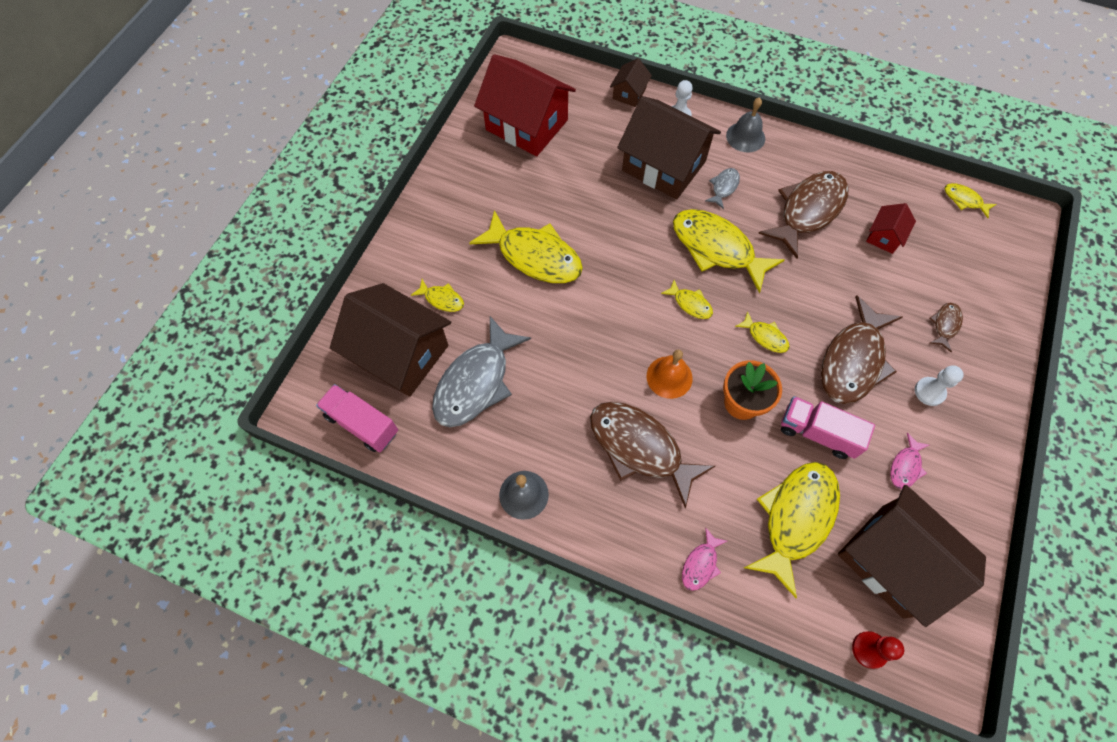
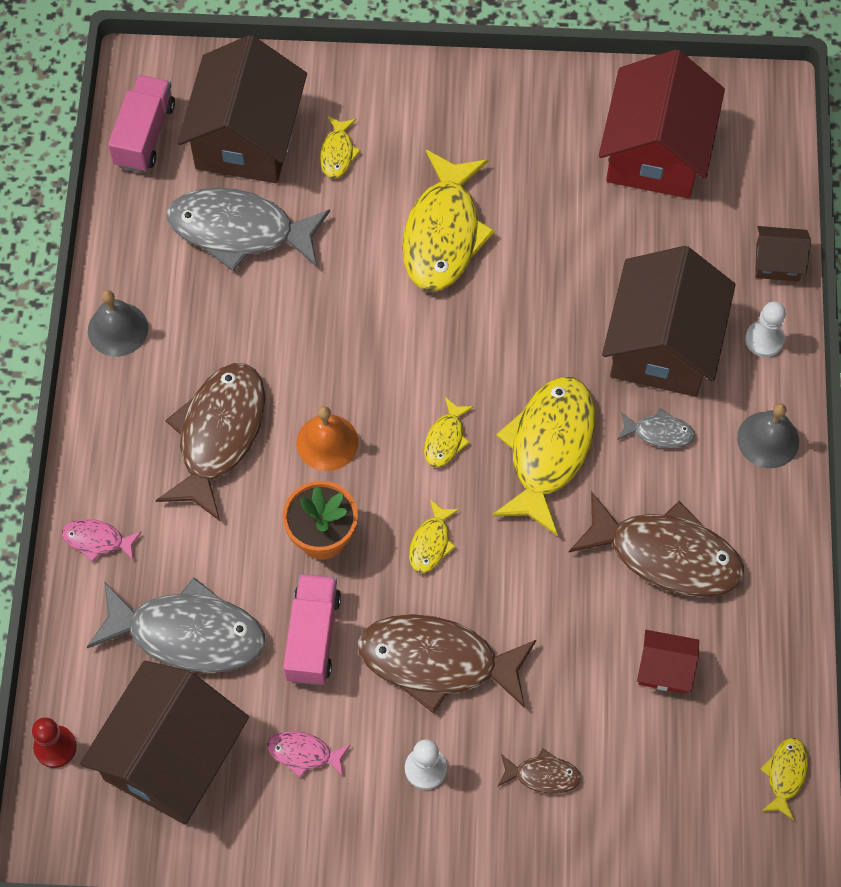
camera: 70 degrees right, 0 degrees up
yellow fish [744,462,840,598] -> grey fish [87,577,265,673]

